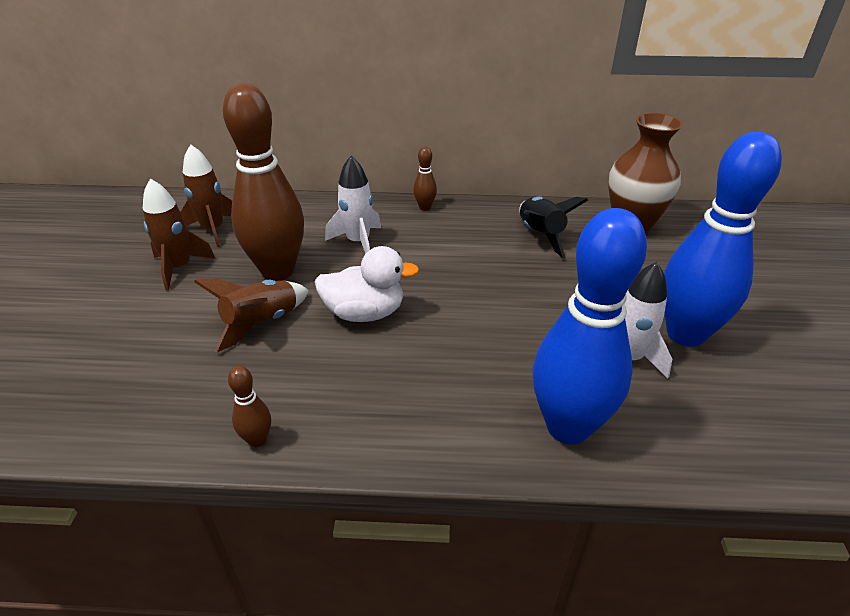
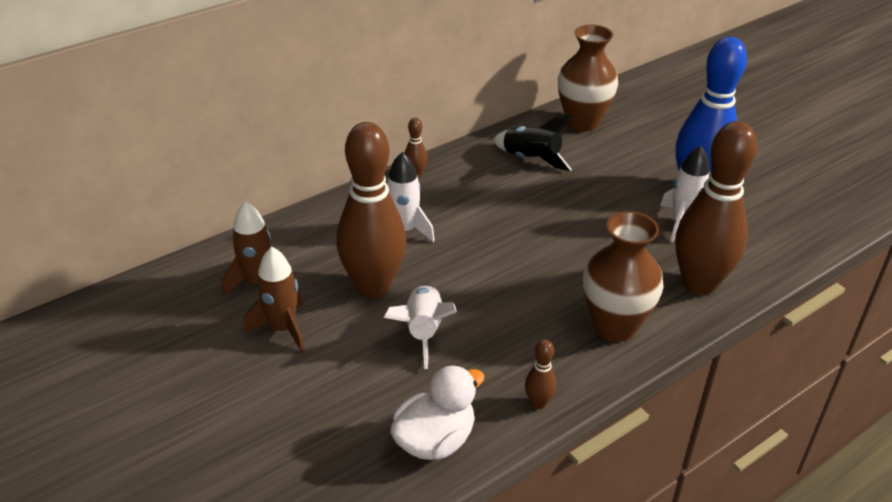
camera: 40 degrees left, 0 degrees up
brown rocket [194,278,309,352] -> white rocket [384,284,457,369]
white duck [315,246,419,322] -> white duck moved to [390,365,485,460]
blue bowling pin [533,208,647,445] -> brown bowling pin [675,121,757,295]
none -> brown vase [583,211,664,342]

